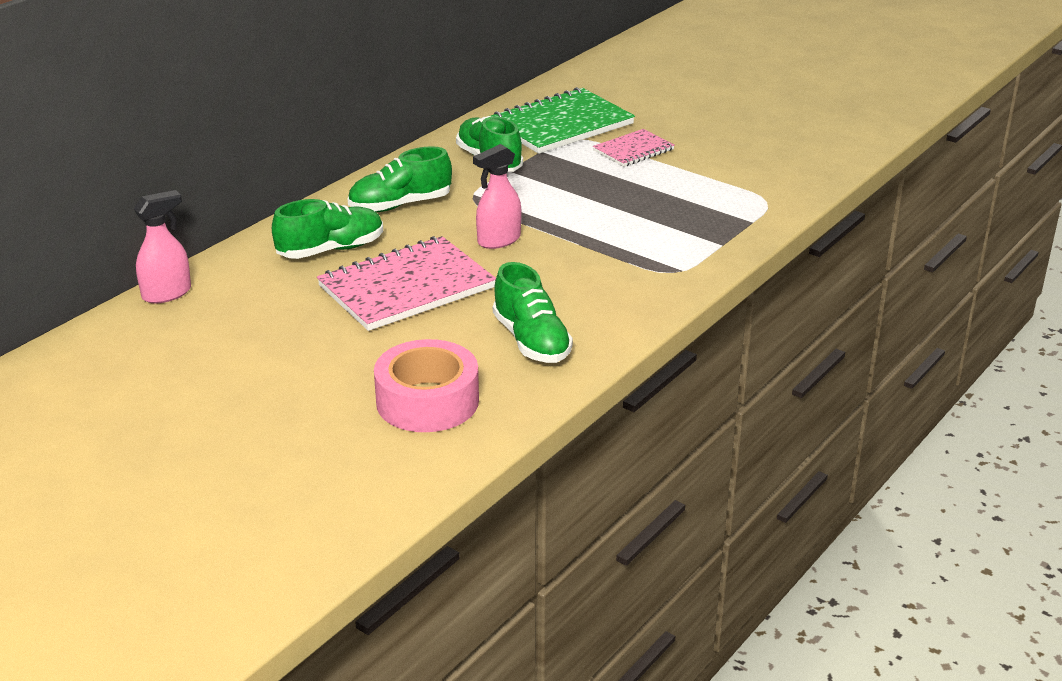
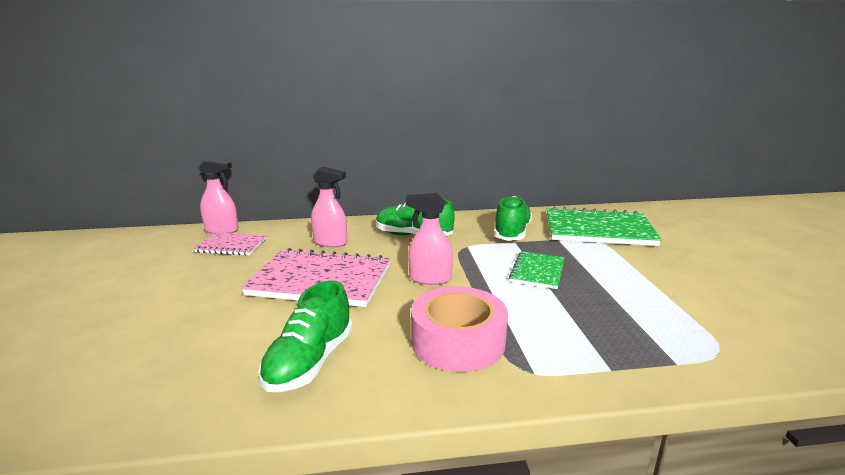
camera: 45 degrees right, 10 degrees down
green shoe [272,199,383,259] -> pink spray bottle [311,167,347,247]
pink tape [374,339,479,432] -> pink tape moved to [411,287,508,372]
pink notebook [593,129,675,167] -> pink notebook moved to [194,233,267,256]
none -> green notebook [509,251,565,289]

